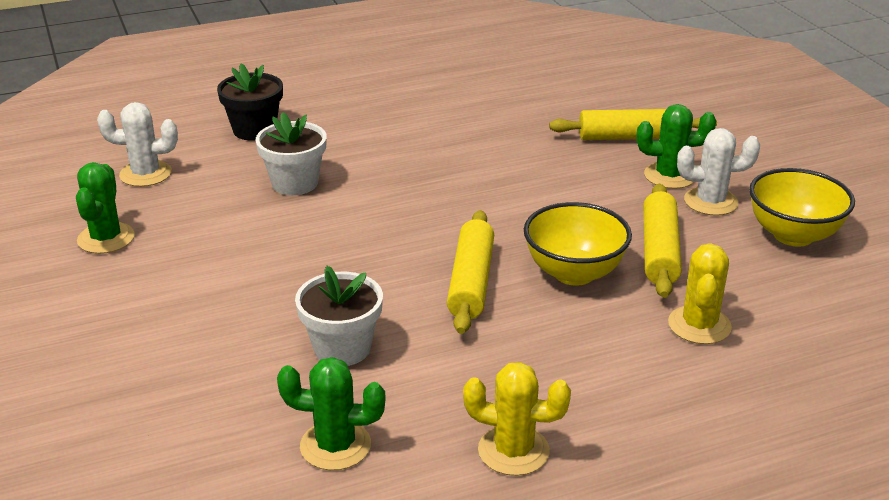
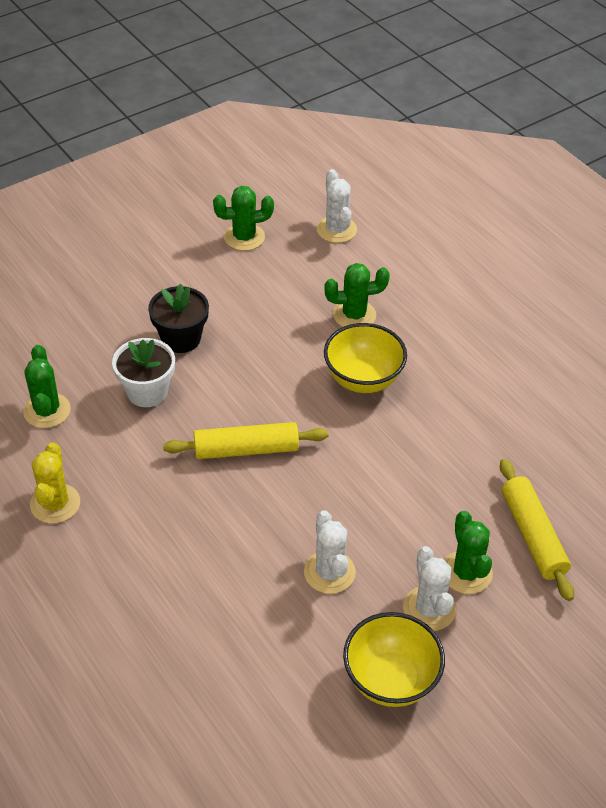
camera: 75 degrees right, 15 degrees up
black flower pot [217,64,283,140] -> black flower pot moved to [148,284,209,353]
white flower pot [256,112,327,195] -> green cactus [324,263,390,327]
yellow bowl [524,202,632,285] -> yellow bowl moved to [324,323,407,393]
yellow rolling pin [643,184,682,298] -> white cactus [304,510,356,594]
yellow cactus [668,243,732,344] -> none

